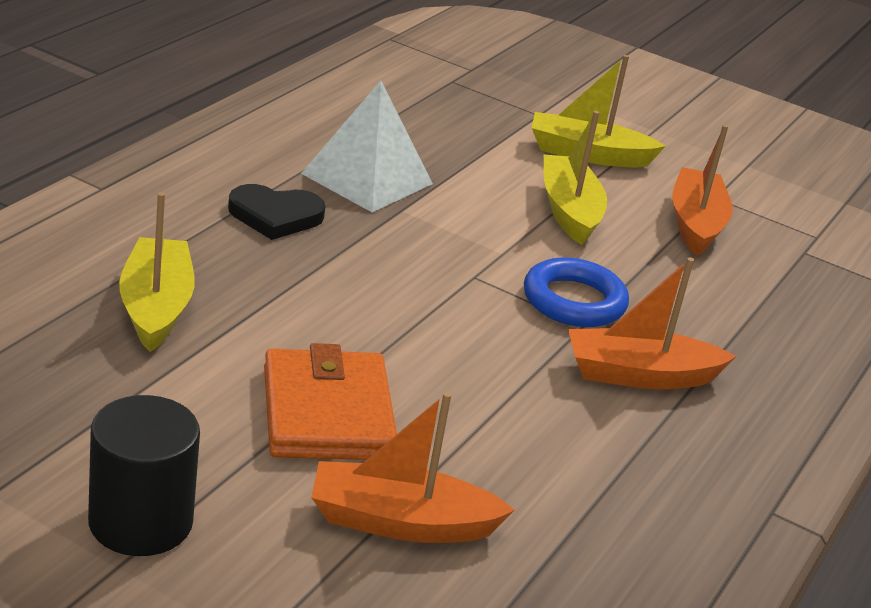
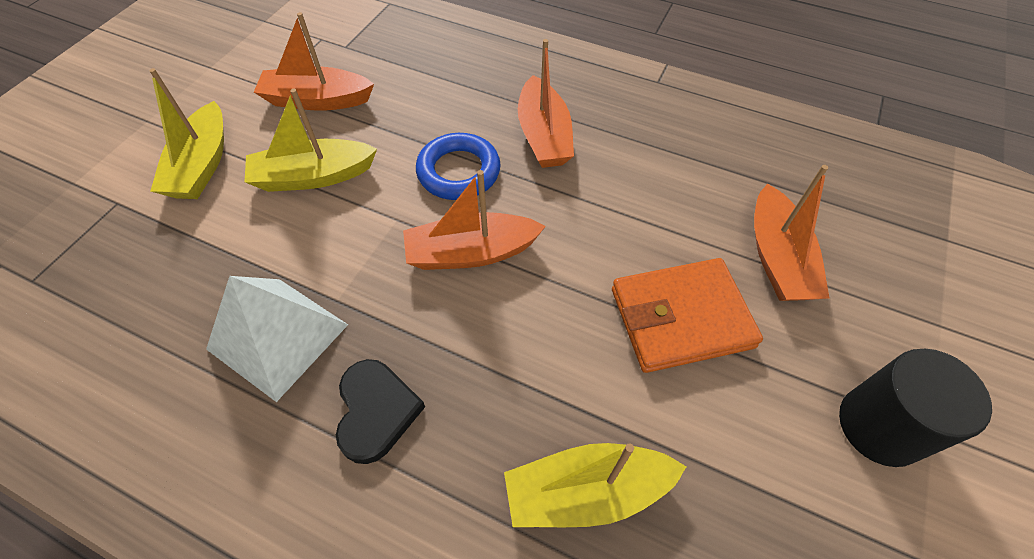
camera: 90 degrees left, 25 degrees up
none -> orange boat [403,170,546,270]

